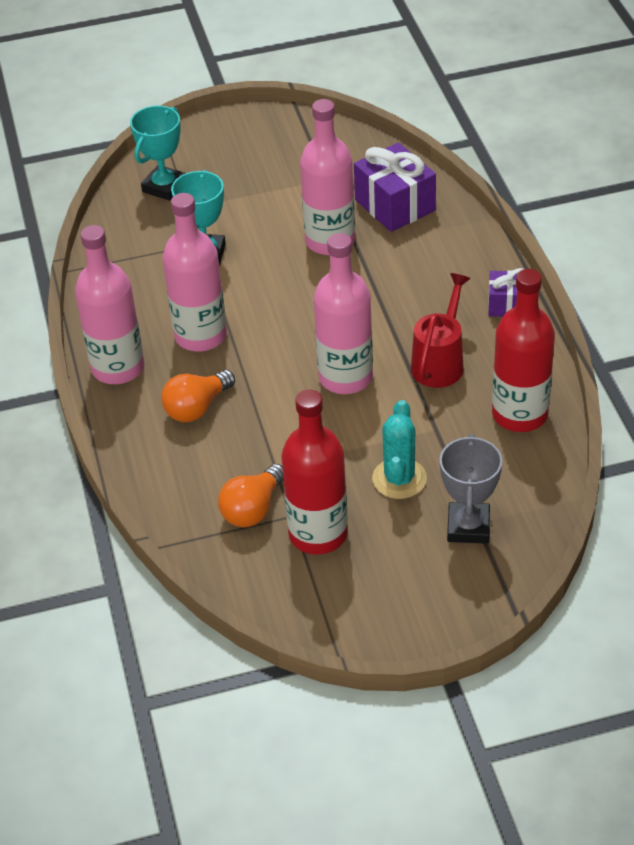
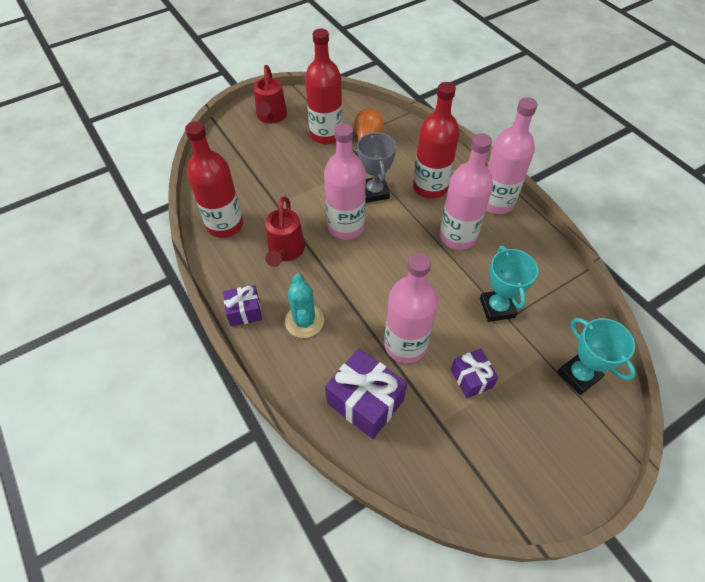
camera: 160 degrees right, 10 degrees up
turquoise trophy [130,106,186,201] -> turquoise trophy turned 45 degrees counterclockwise [557,318,636,395]
orange light bulb [161,370,235,422] -> red bottle [413,82,459,199]
turquoise cactus [372,400,427,499] -> turquoise cactus moved to [285,274,324,338]
grey trophy [440,434,502,544] -> grey trophy moved to [357,132,396,203]
none -> red watering can [253,65,287,124]
none -> purple gift [451,349,498,398]

